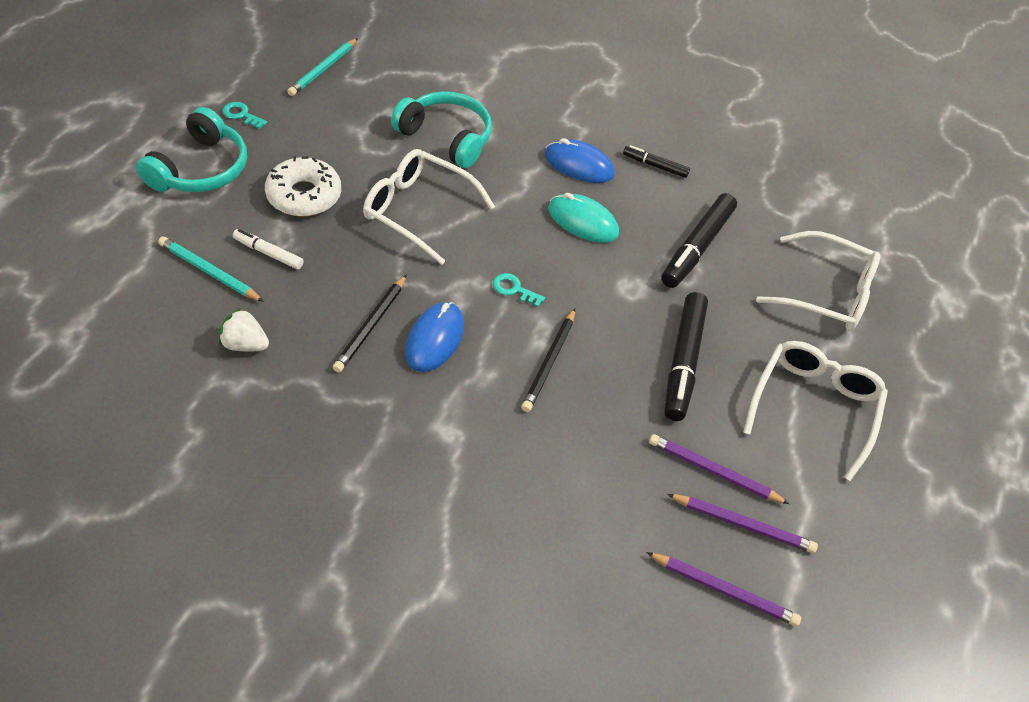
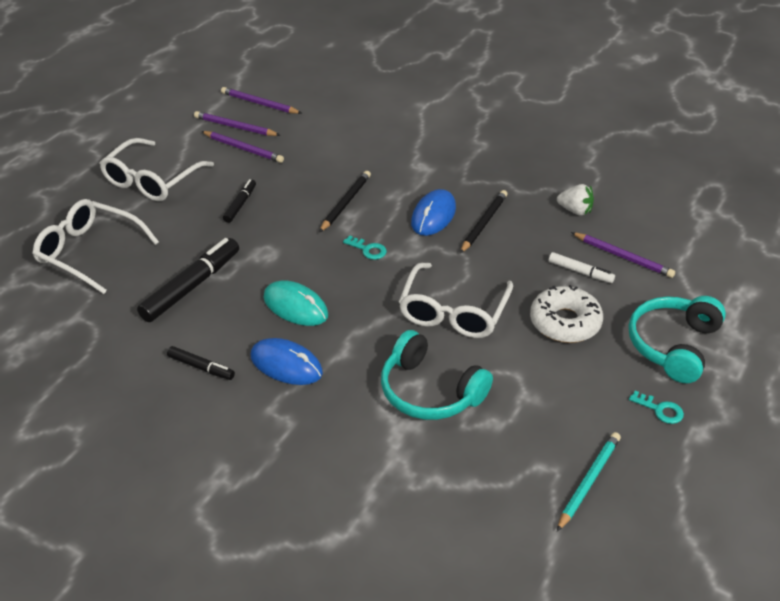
camera: 170 degrees left, 10 degrees down
turquoise pencil [158,236,264,302] -> purple pencil [571,232,675,278]
white glasses [363,149,495,265] -> white glasses turned 75 degrees clockwise [399,263,513,338]
black marker [664,292,708,421] -> black marker [223,179,256,223], size x0.54

